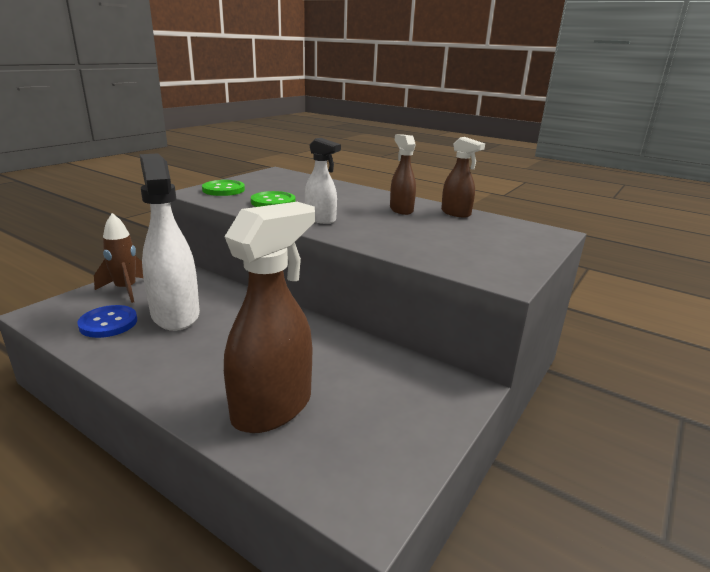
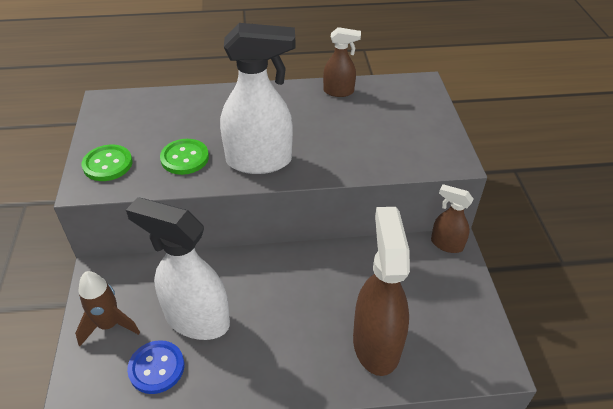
camera: 40 degrees left, 20 degrees up
white spray bottle [305,138,341,224] -> white spray bottle [220,23,295,174], size x1.87
brown spray bottle [390,134,416,215] -> brown spray bottle moved to [431,184,473,253]

